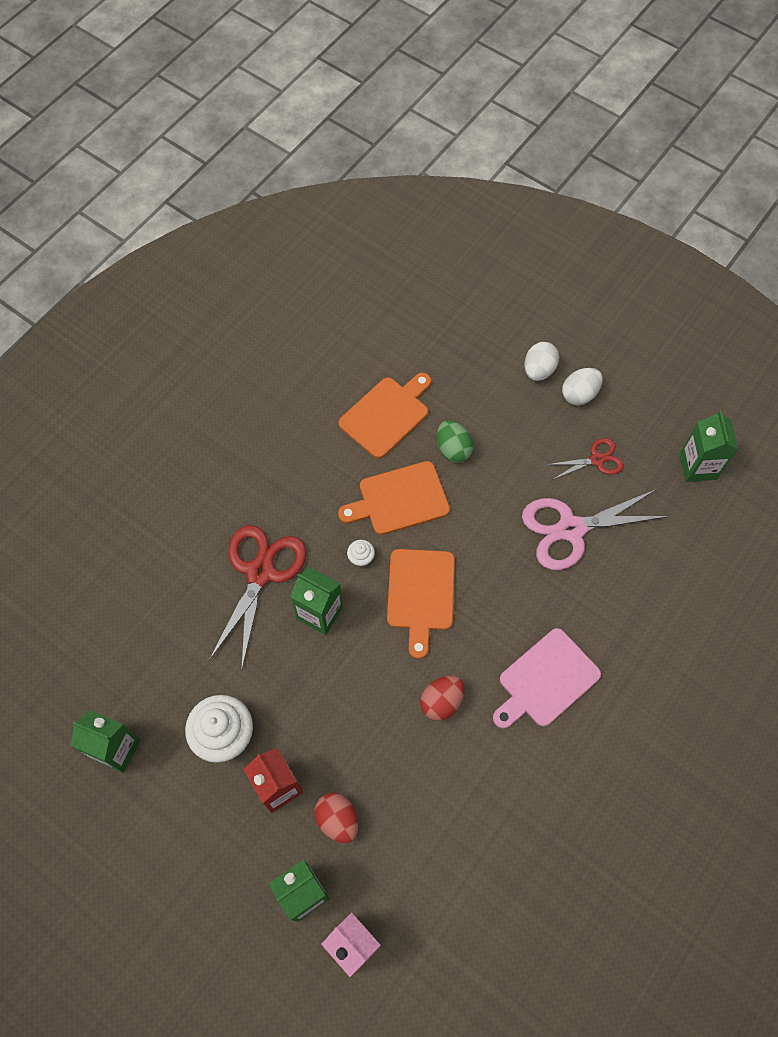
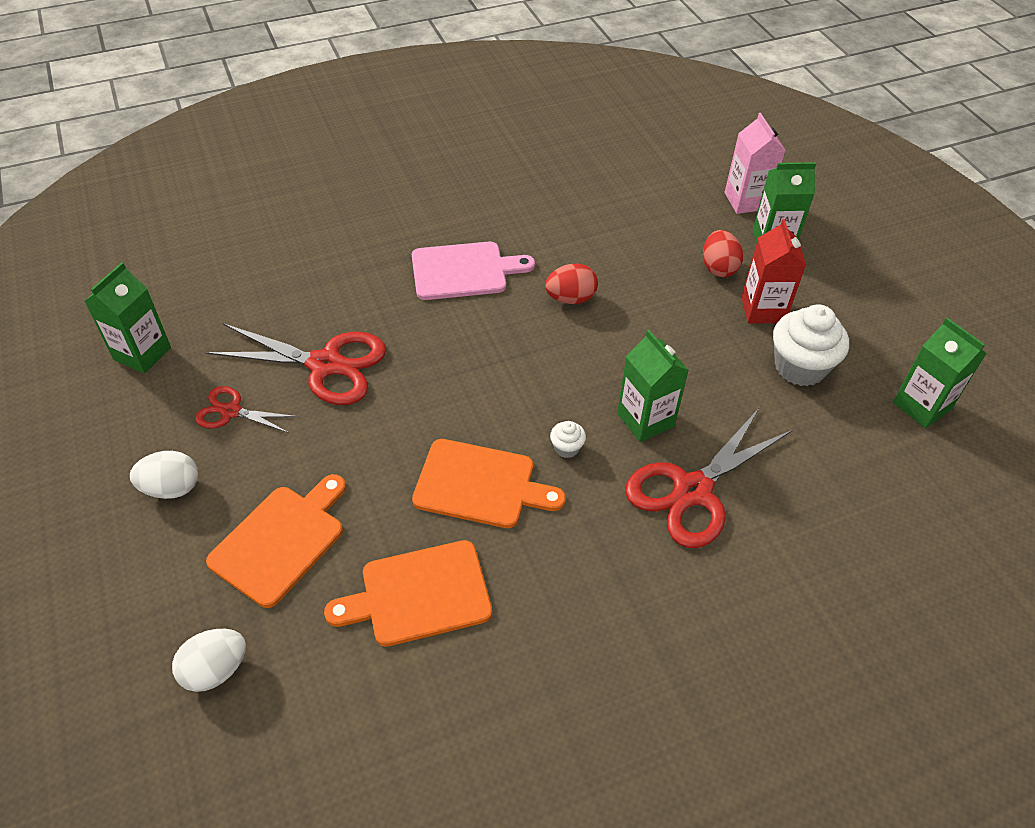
camera: 150 degrees left, 15 degrees down
orange cutting board [387,549,455,659] -> orange cutting board moved to [206,474,346,608]
green egg [437,420,473,463] -> none
pink scissors [522,489,670,570] -> red scissors [206,323,386,405]
white egg [525,342,559,381] -> white egg moved to [172,629,246,692]

